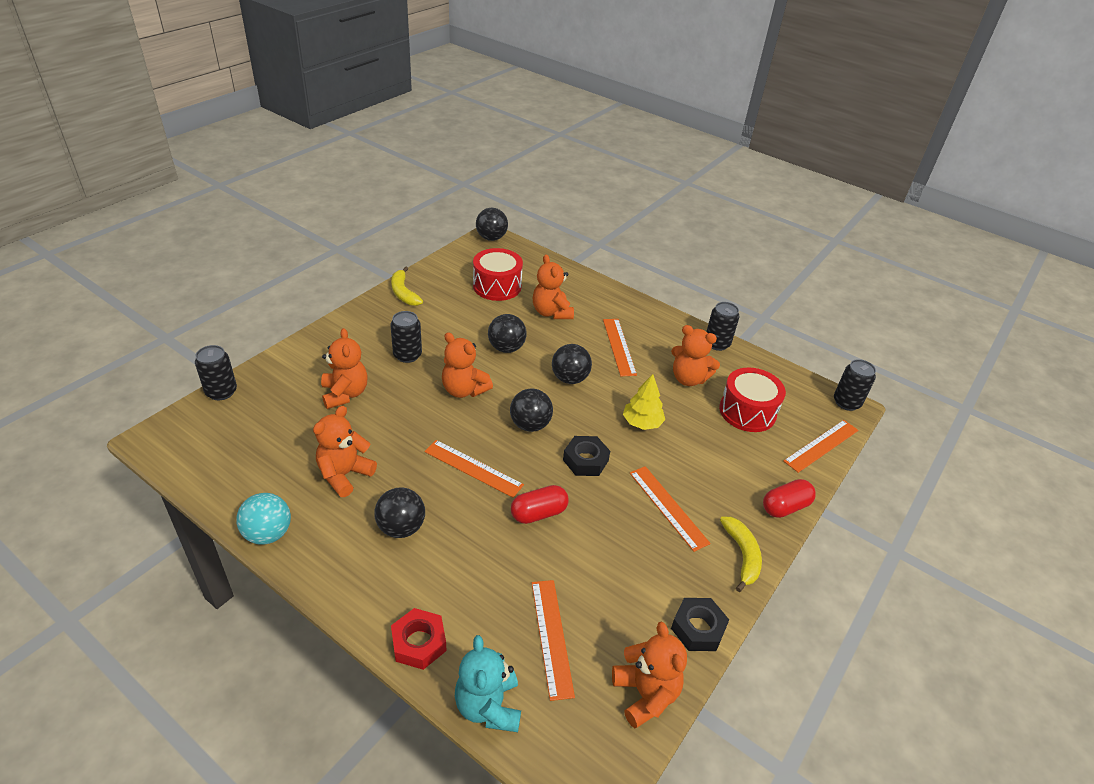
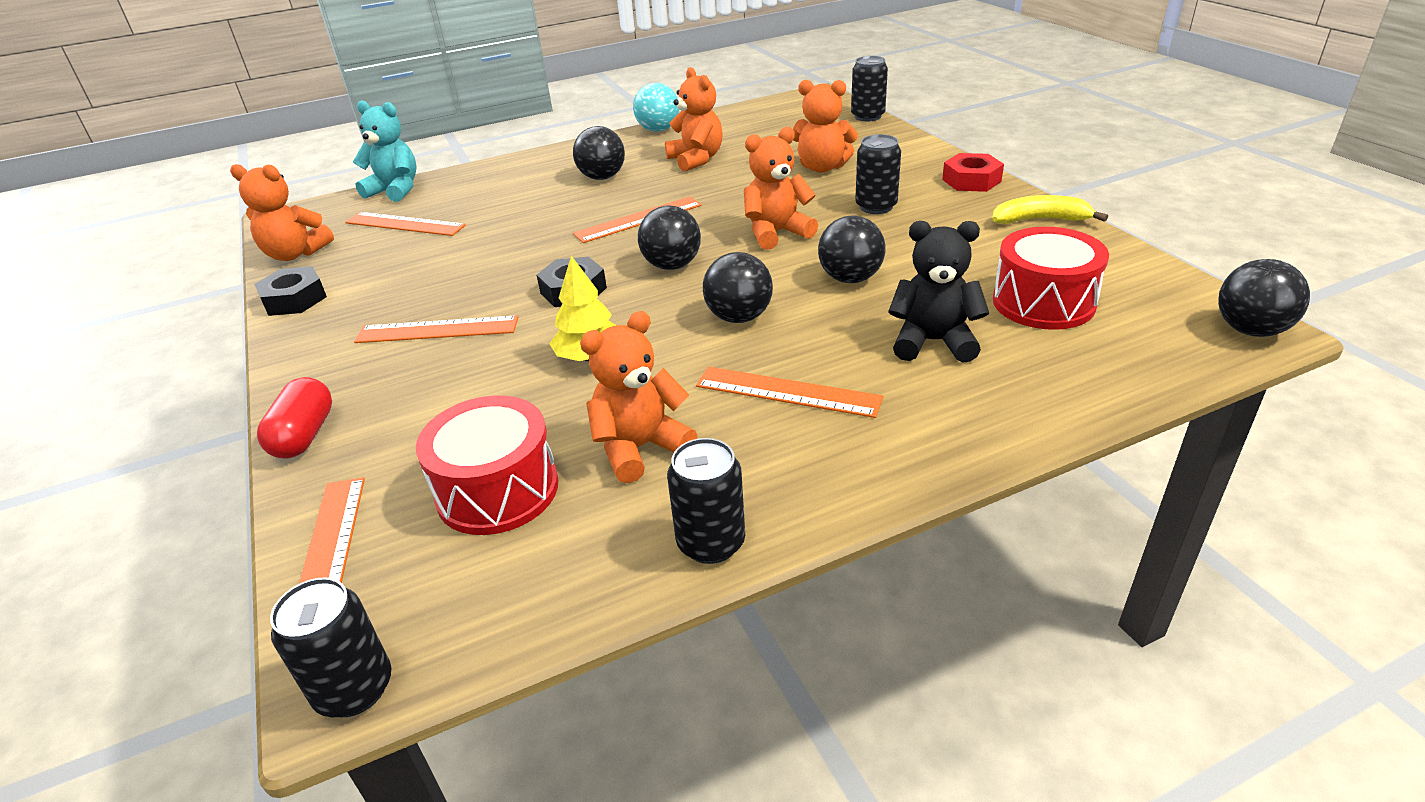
camera: 125 degrees right, 5 degrees down
red nut [391,608,446,670] -> red nut moved to [942,153,1004,192]
red capsule [511,485,569,524] -> none
orange teddy bear [533,255,574,319] -> black teddy bear [888,221,989,363]
yellow banana [720,517,762,592] -> none

